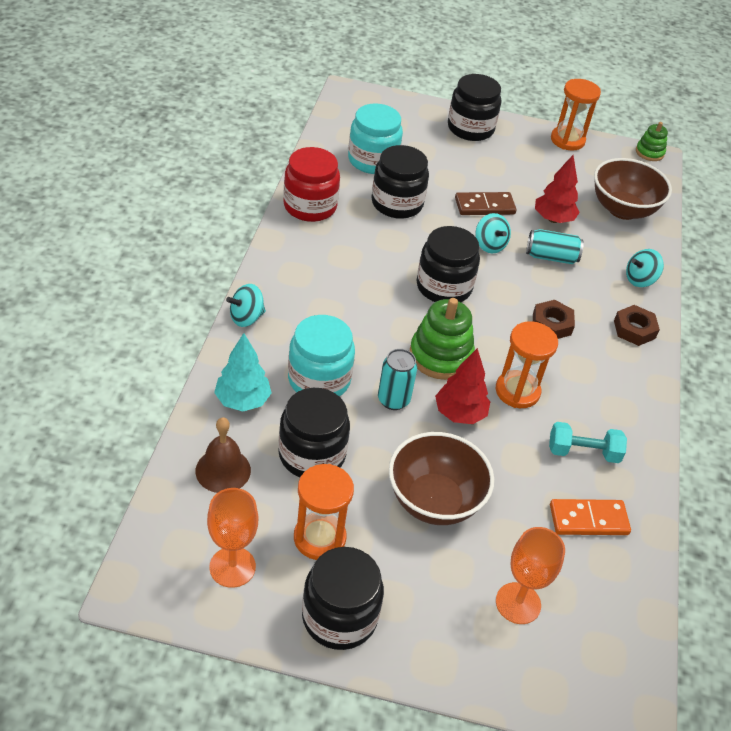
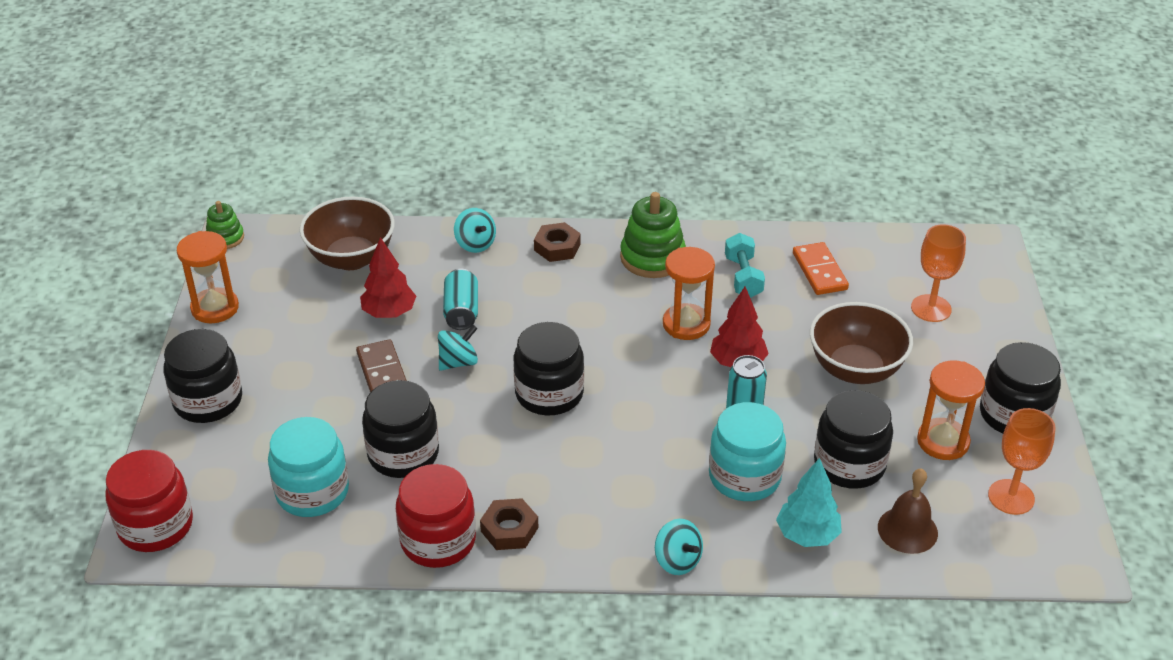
camera: 95 degrees left, 5 degrees down
green stacking toy [410,298,475,380] -> green stacking toy moved to [620,192,686,278]
brown nut [533,300,575,339] -> brown nut moved to [480,498,539,550]
none -> red jar [105,450,193,552]

